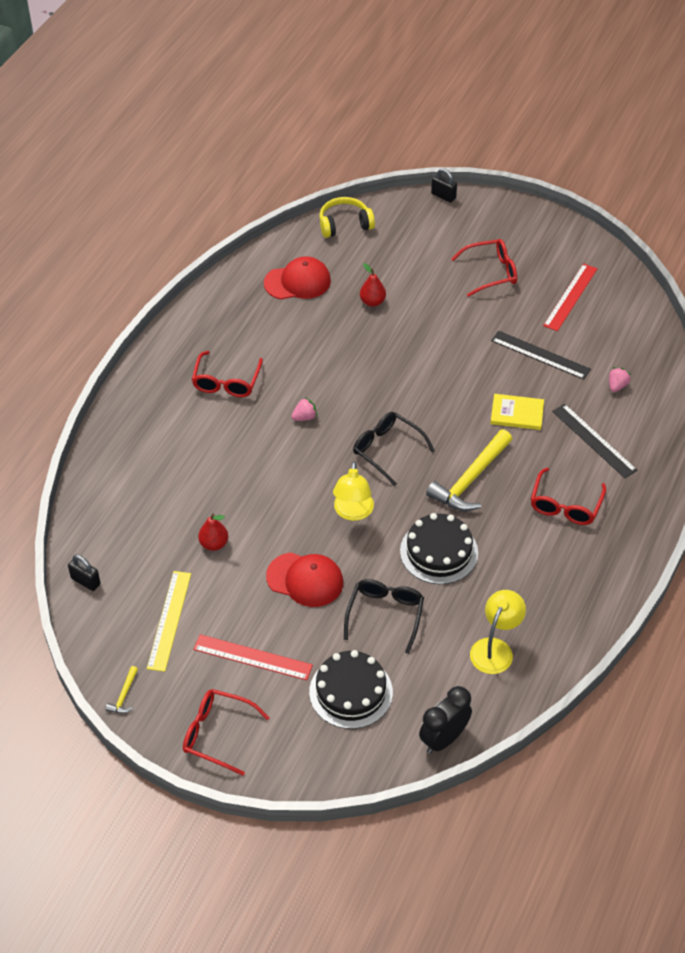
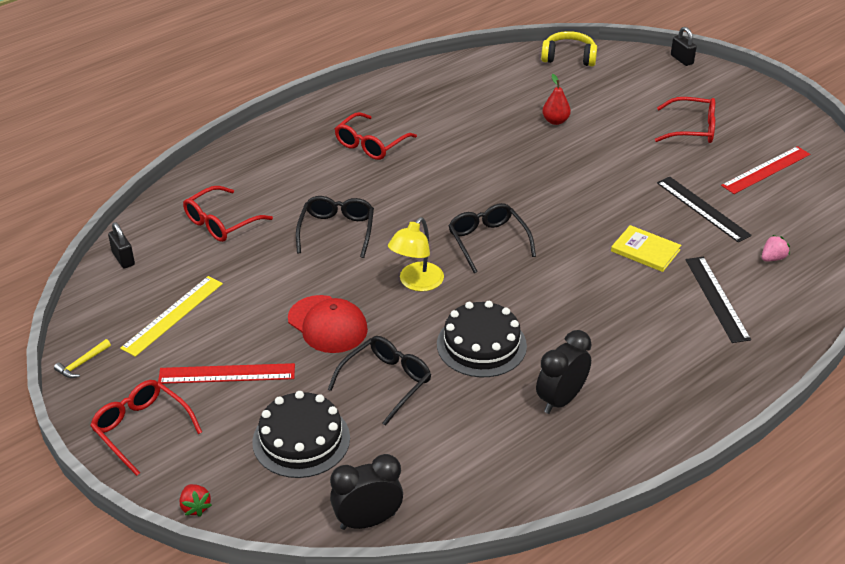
camera: 25 degrees right, 10 degrees down
red ruler [193,634,313,680] -> red ruler turned 45 degrees counterclockwise [158,363,295,384]
red pear [198,513,228,551] -> none
red cap [264,256,331,300] -> none
pink strawberry [291,397,317,421] -> none
yellow hammer [426,429,512,511] -> none
yellow lamp [470,590,526,674] -> none
red glasses [530,468,606,525] -> red glasses moved to [183,186,273,242]
none -> red strawberry [179,484,212,517]
none -> black glasses [296,196,374,258]
none -> black clock [536,330,592,414]

